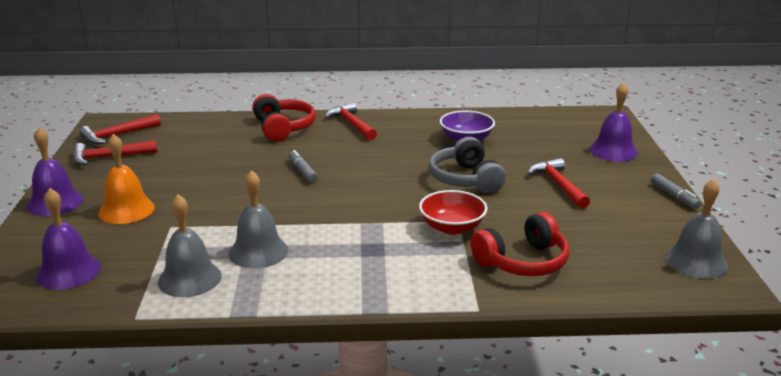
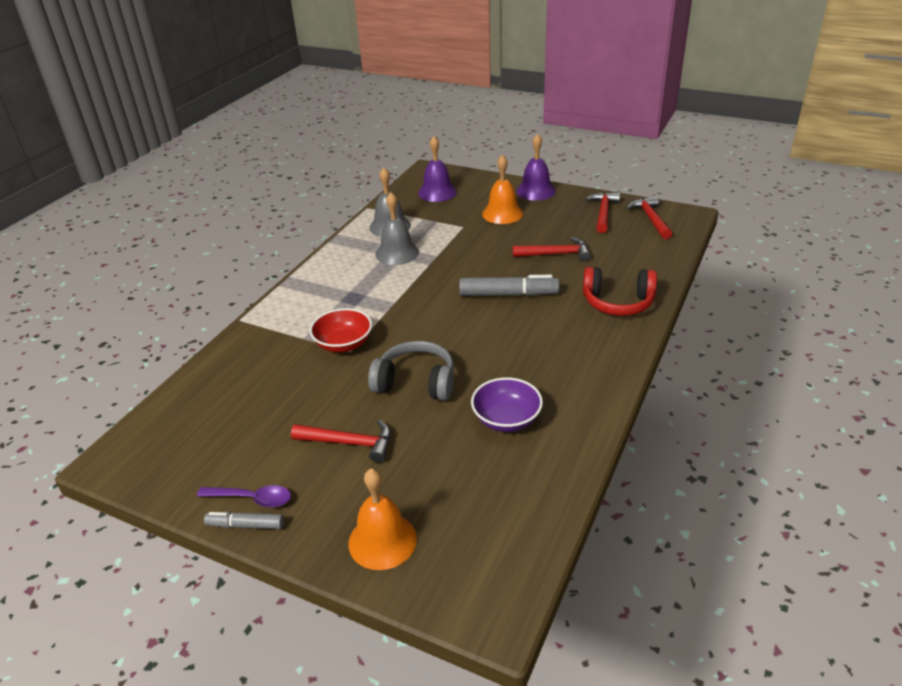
camera: 120 degrees right, 10 degrees up
grey marker [289,150,318,183] -> grey marker [459,275,559,296], size x1.75
red hammer [325,103,377,140] -> red hammer moved to [513,237,590,261]
red headphones [471,212,569,276] -> none
purple bell [590,82,638,162] -> orange bell [349,468,417,570]
grey bell [665,179,728,279] -> none
none -> purple spoon [197,485,291,508]

